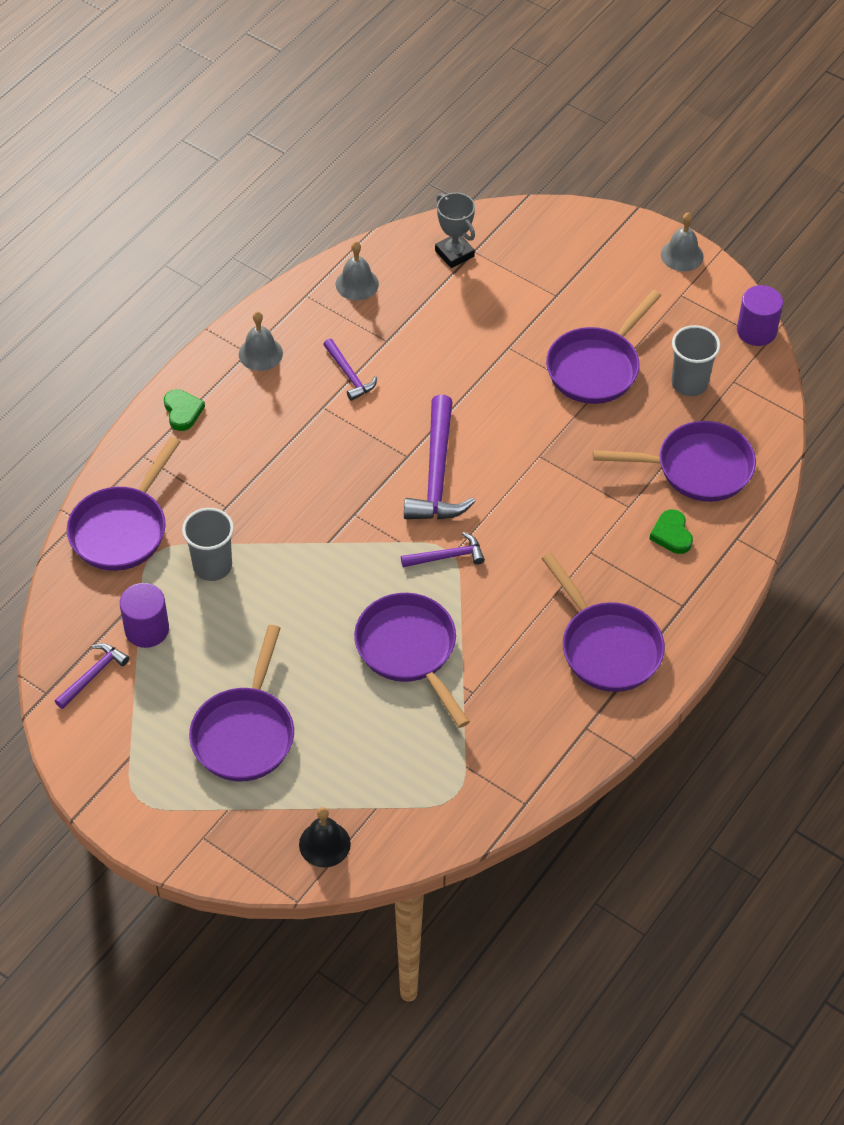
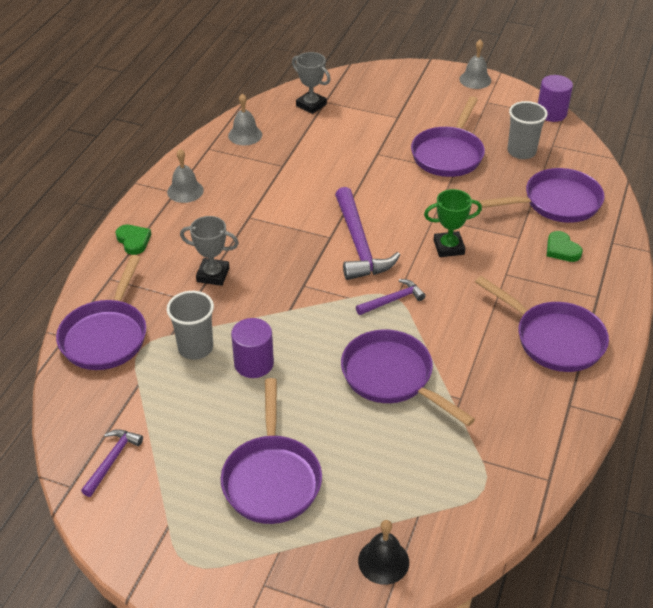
camera: 15 degrees left, 10 degrees down
purple cylinder [120,583,169,648] -> purple cylinder moved to [231,318,274,378]
purple hammer [323,339,377,401] -> none
none -> grey trophy [180,216,239,286]
none -> green trophy [424,189,482,257]

